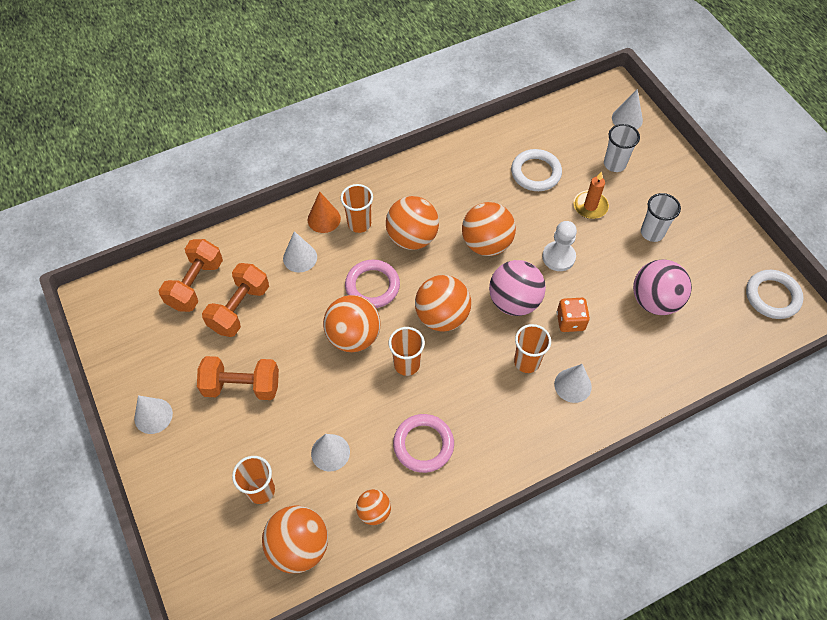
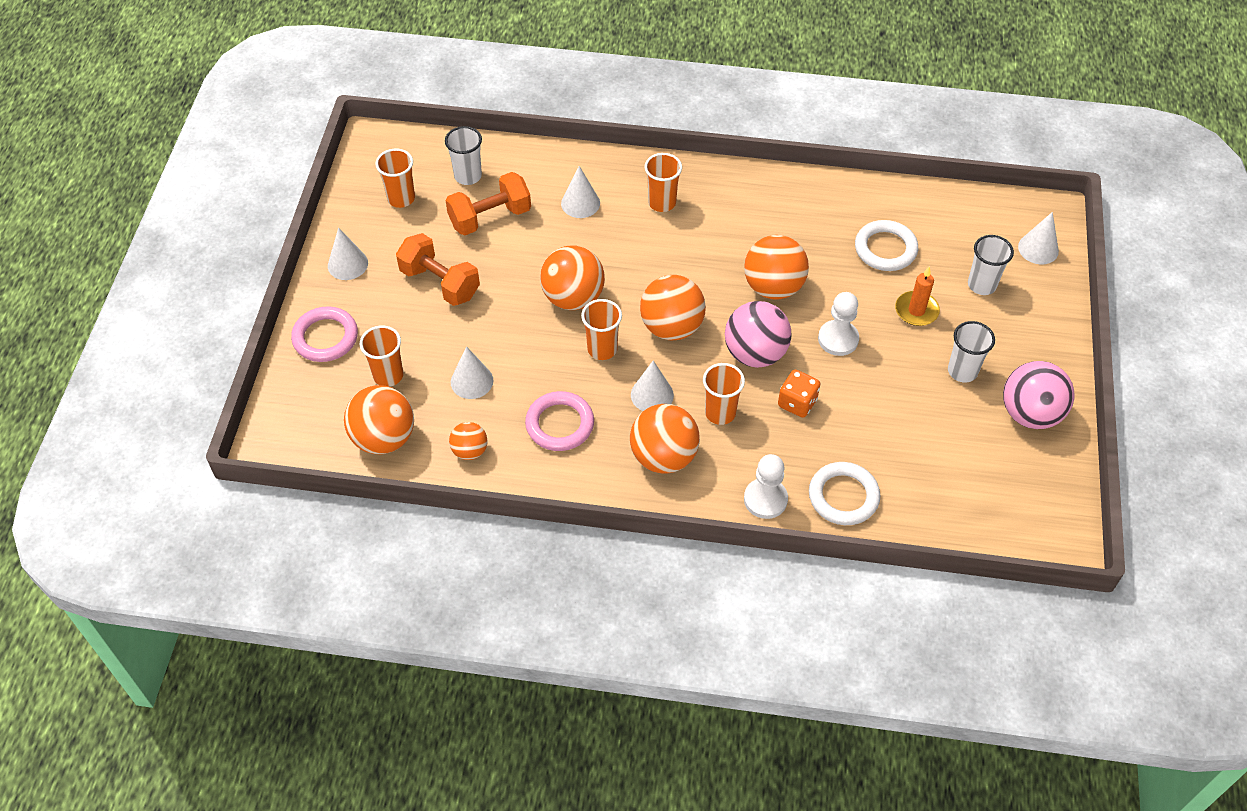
camera: 35 degrees right, 5 degrees down
orange dumbbell [159,239,223,312] -> white cup [445,126,482,185]
orange cone [308,191,341,233] -> none
pink ring [345,260,400,308] -> pink ring moved to [291,306,358,362]
orange ball [386,196,439,250] -> orange ball moved to [630,404,700,474]
white cone [554,364,592,403] -> white cone moved to [631,360,674,411]
pink ball [633,259,692,315] -> pink ball moved to [1003,361,1074,429]
white ring [746,270,804,319] -> white ring moved to [809,462,880,525]
none -> orange cup [375,149,415,208]
none -> white pawn [744,454,788,519]

